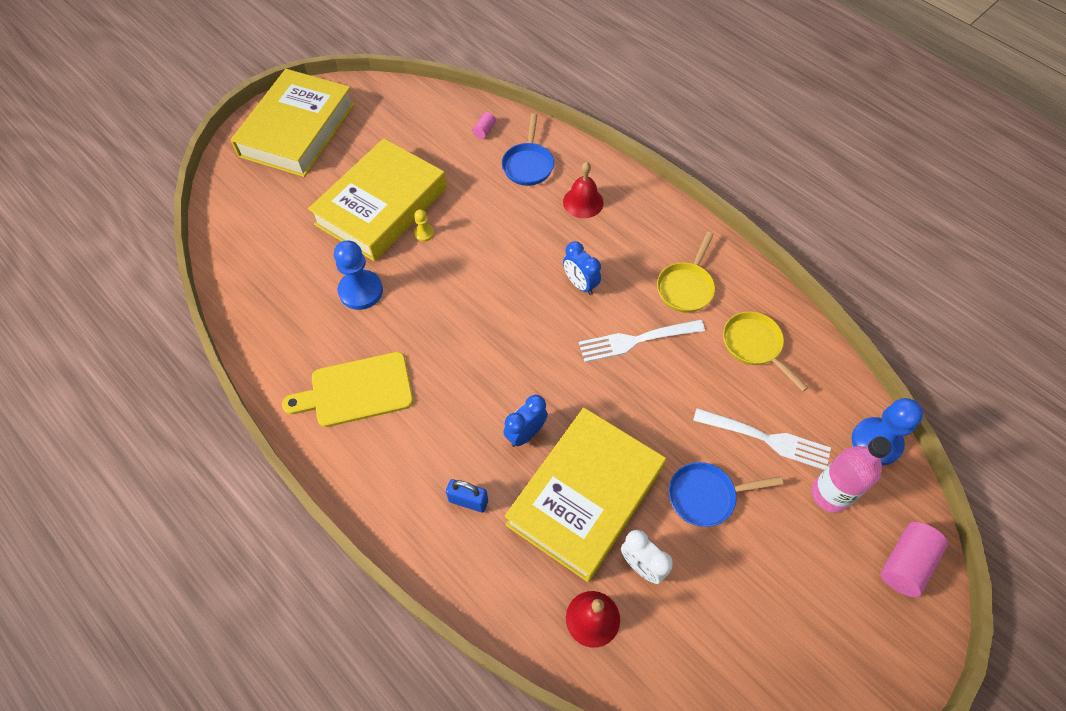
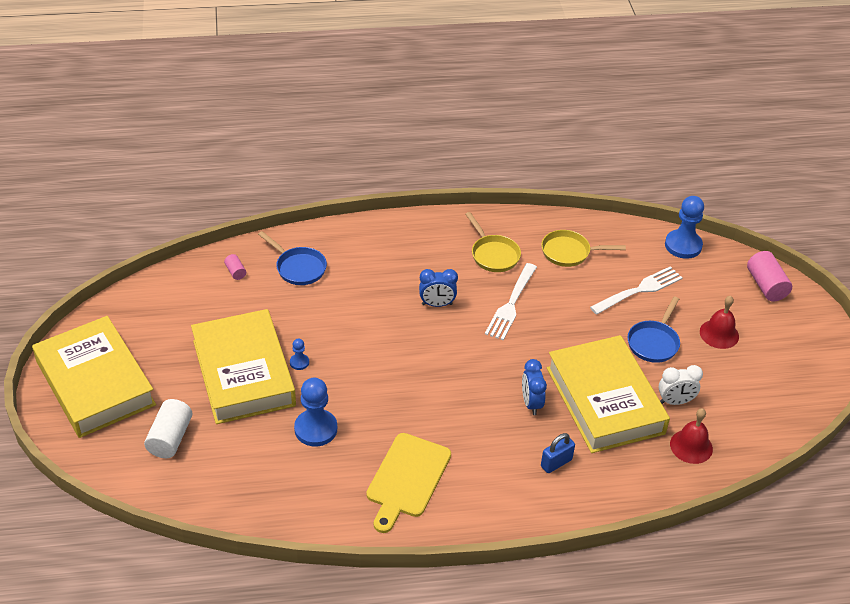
camera: 55 degrees left, 15 degrees down
yellow pawn [414,209,434,242] -> blue pawn [290,339,309,370]
red bell [563,162,604,218] -> red bell moved to [700,296,739,349]
pink bottle [812,436,891,513] -> none
none -> white cylinder [144,399,192,458]

